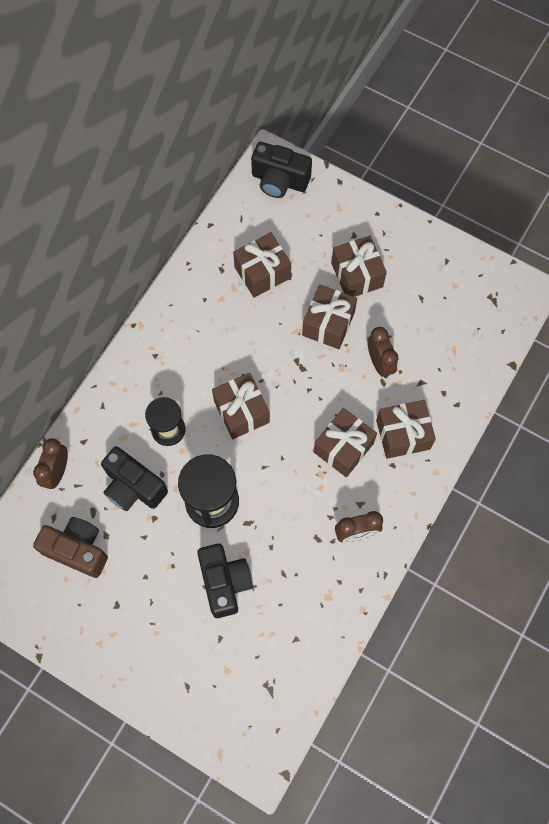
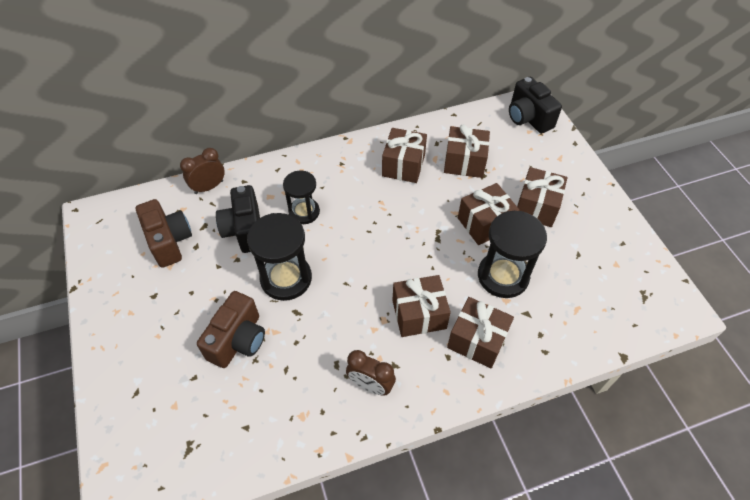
camera: 40 degrees right, 15 degrees down
black camera [197,544,253,618] -> brown camera [197,291,265,368]
brown gift [212,373,270,439] -> brown gift moved to [382,128,427,183]
brown clock [368,327,398,378] -> black hourglass [478,211,547,298]

